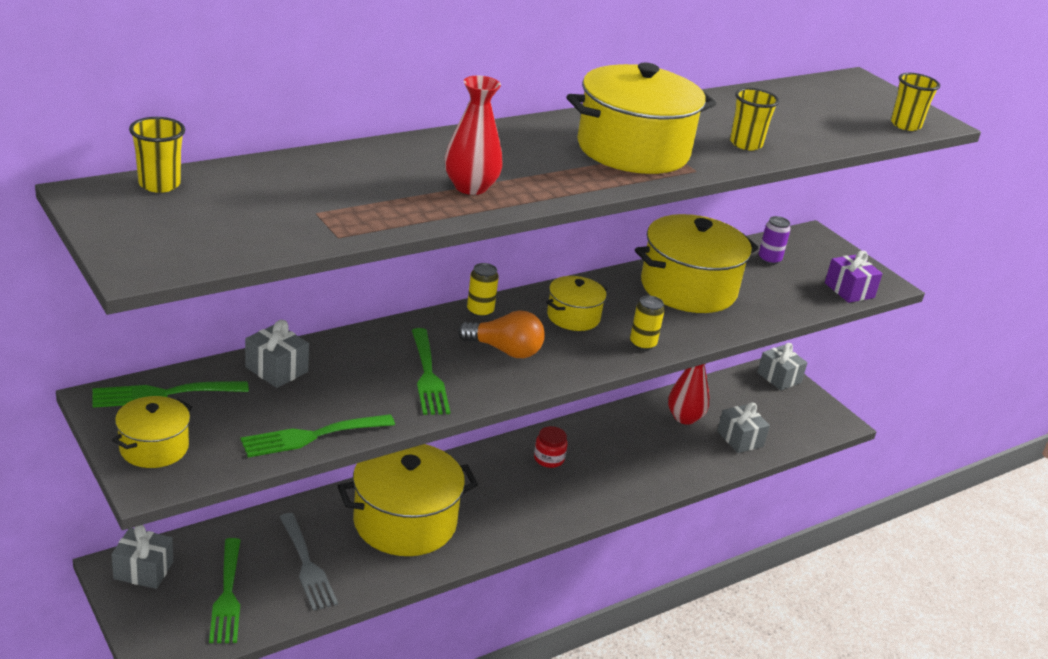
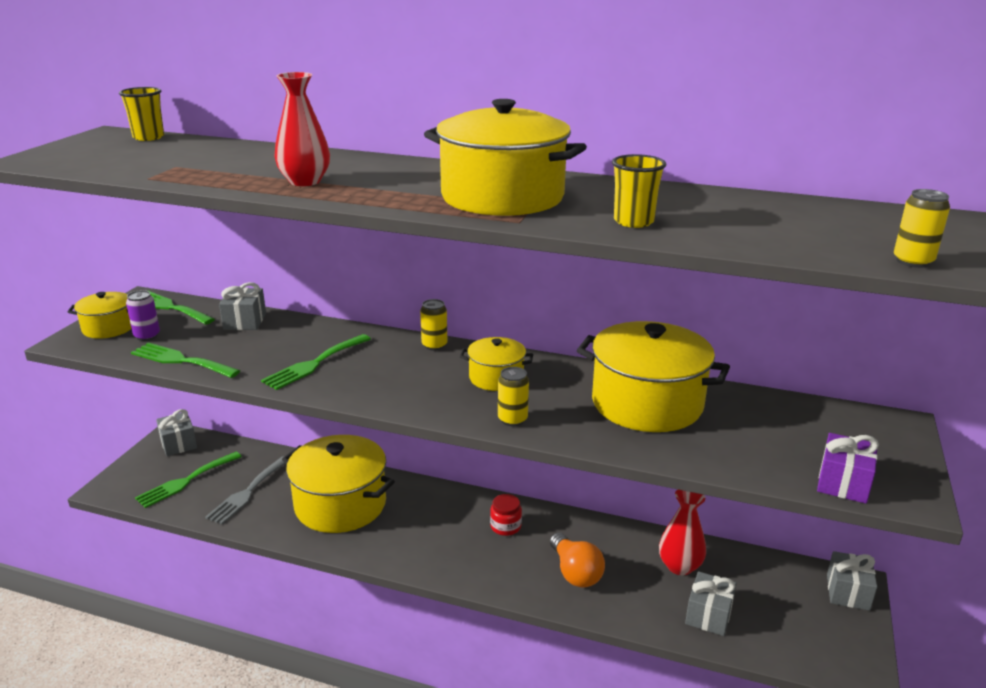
camera: 55 degrees right, 5 degrees down
orange light bulb [458,310,545,358] -> orange light bulb moved to [550,532,605,588]
purple can [759,216,791,265] -> purple can moved to [126,290,160,341]
yellow cup [891,73,940,131] -> yellow can [894,189,950,268]

